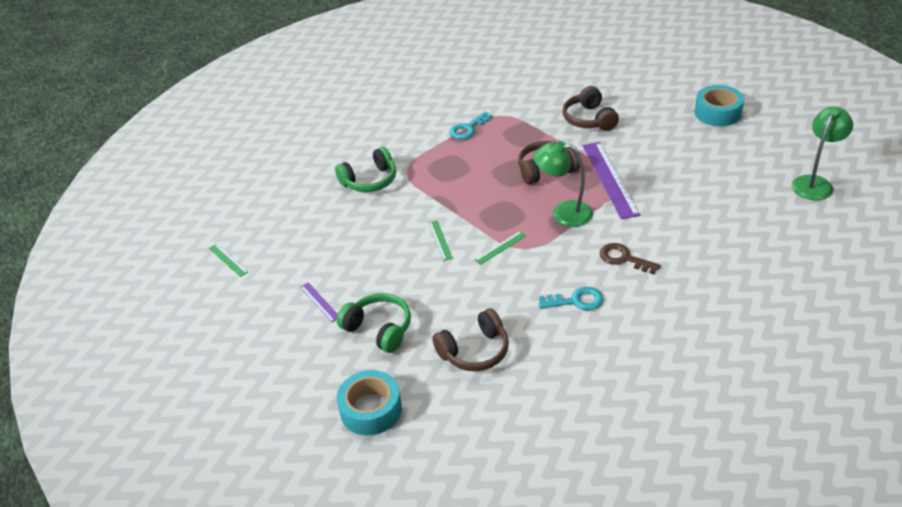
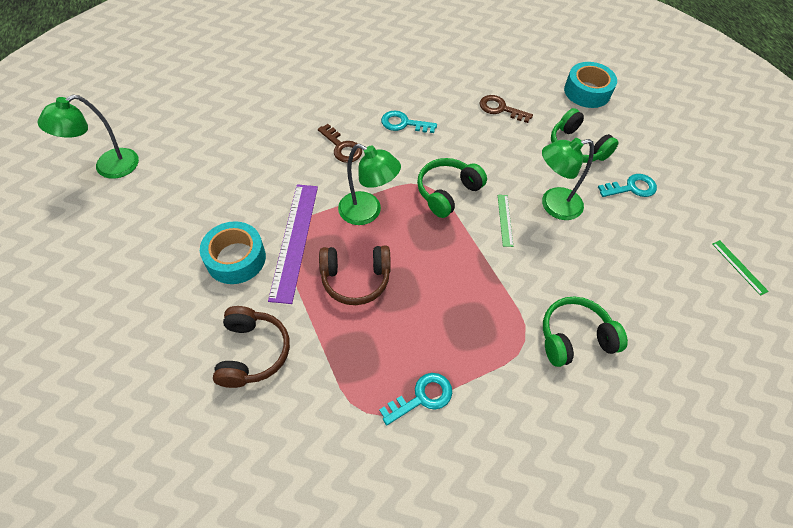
camera: 170 degrees left, 15 degrees up
purple ruler [300,282,338,322] -> turquoise key [598,174,657,197]
brown headphones [432,308,509,371] -> brown key [479,95,533,123]
green ruler [474,231,526,265] -> green headphones [417,158,487,218]
turquoise tape [695,85,744,126] -> turquoise tape moved to [200,221,266,284]
none -> green lamp [542,138,594,220]

